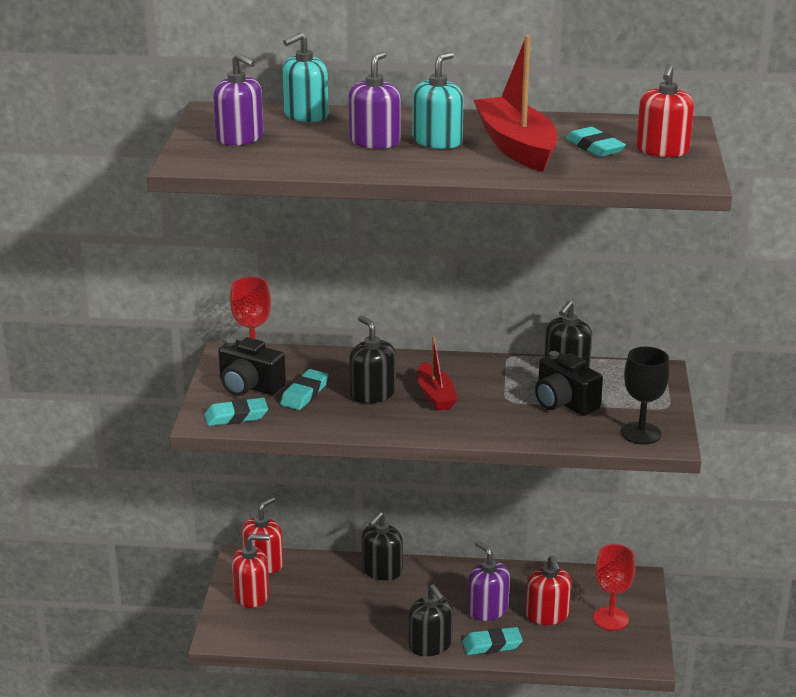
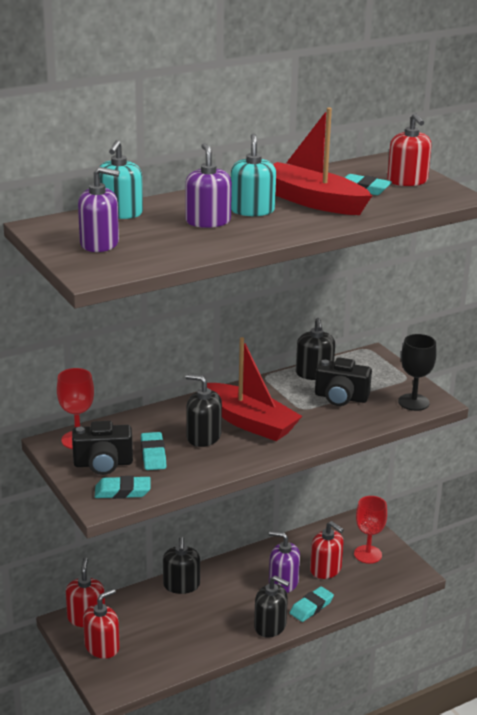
camera: 35 degrees left, 0 degrees up
turquoise eraser [205,398,268,426] -> turquoise eraser turned 45 degrees clockwise [95,476,150,499]
red boat [417,336,457,411] -> red boat [207,337,302,441], size x1.73

